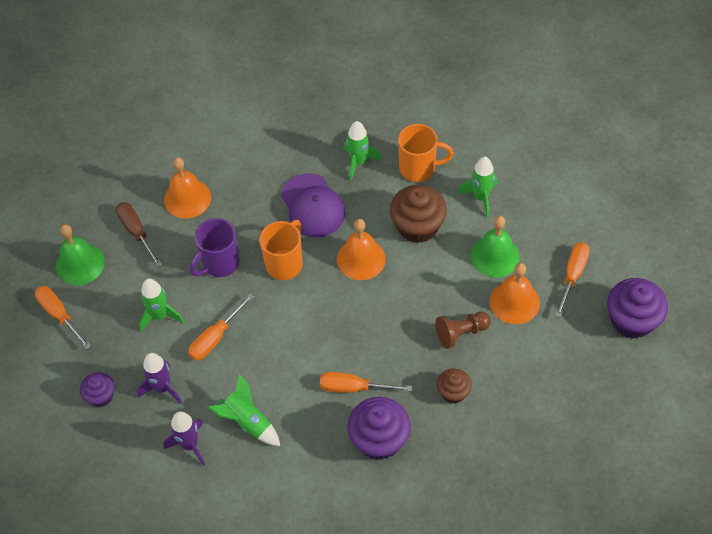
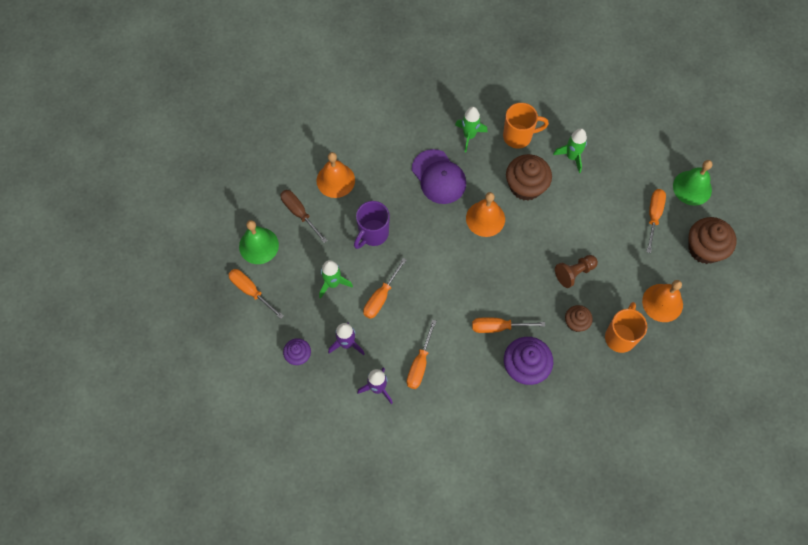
camera: 10 degrees left, 10 degrees up
green rocket [208,374,280,446] -> orange screwdriver [407,319,437,389]
orange mug [259,220,303,280] -> orange mug moved to [605,302,647,353]
green bell [471,216,520,277] -> green bell moved to [673,160,712,206]
orange bell [490,263,540,324] -> orange bell moved to [642,280,683,322]
purple cupcake [607,278,668,339] -> brown cupcake [689,217,736,264]

